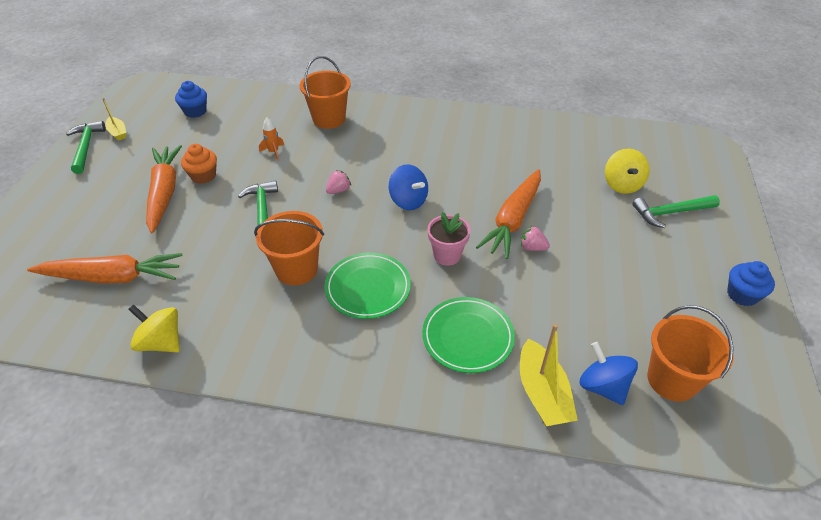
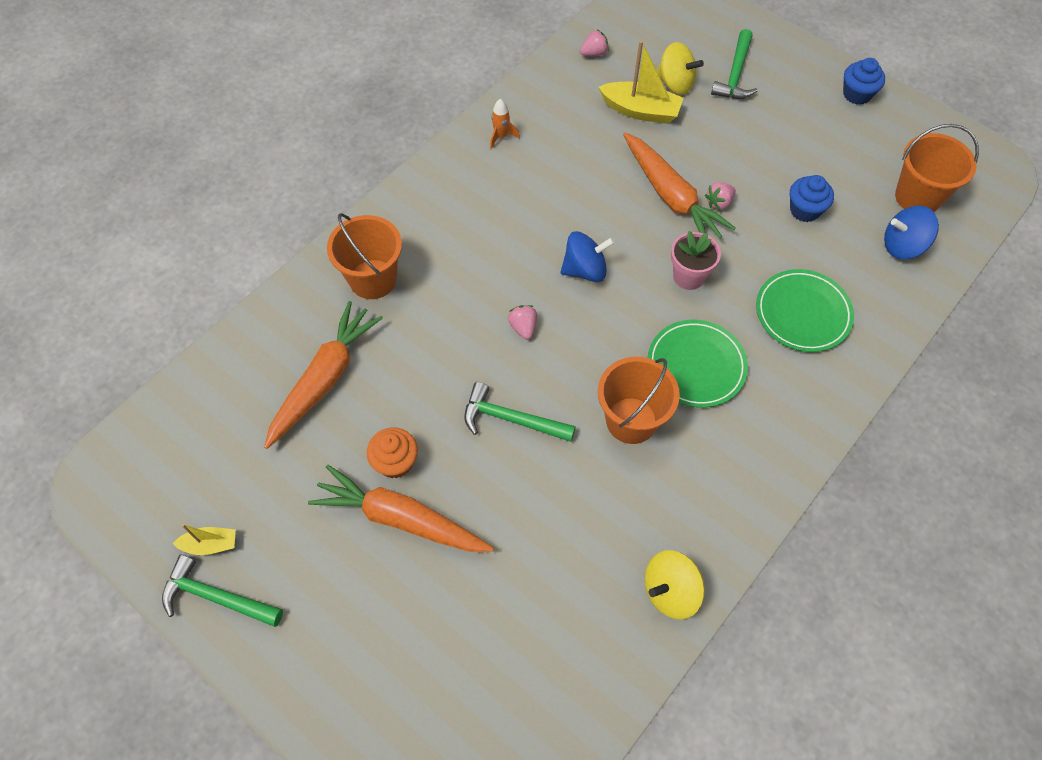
camera: 60 degrees left, 15 degrees up
orange carrot [27,253,183,284] -> orange carrot moved to [264,301,383,449]
blue cupcake [175,81,207,118] -> blue cupcake moved to [790,175,834,222]
orange rocket [259,118,284,161] -> orange rocket moved to [490,99,520,149]
yellow boat [520,324,578,426] -> yellow boat moved to [599,40,684,124]
none -> pink strawberry [580,30,609,56]

